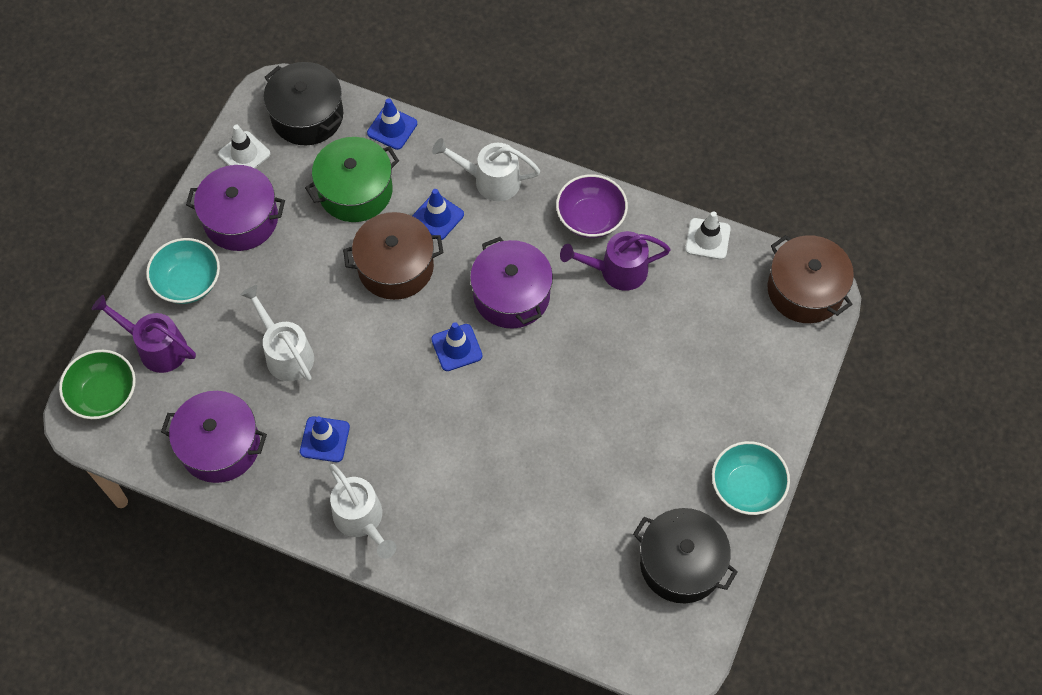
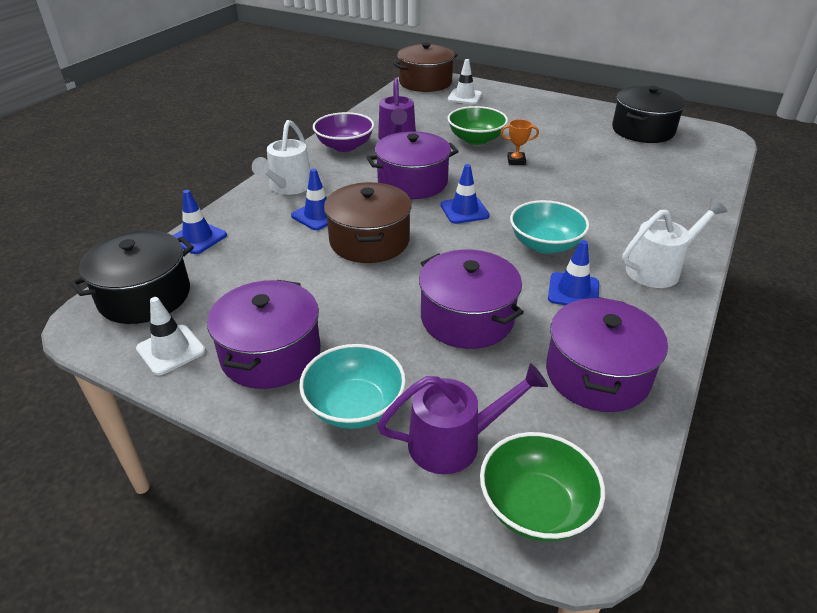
camera: 85 degrees left, 25 degrees down
purple watering can [91,295,196,373] -> purple watering can turned 135 degrees counterclockwise [377,363,548,474]
white watering can [240,285,314,382] -> purple pot [419,249,524,349]
green pot [305,137,399,222] -> none
white traffic cone [685,211,731,260] -> white traffic cone moved to [448,59,482,104]
turquoise bowl [712,441,790,515] -> turquoise bowl moved to [510,200,589,254]
none -> green bowl [447,106,508,145]
none -> orange trophy [501,119,539,165]

